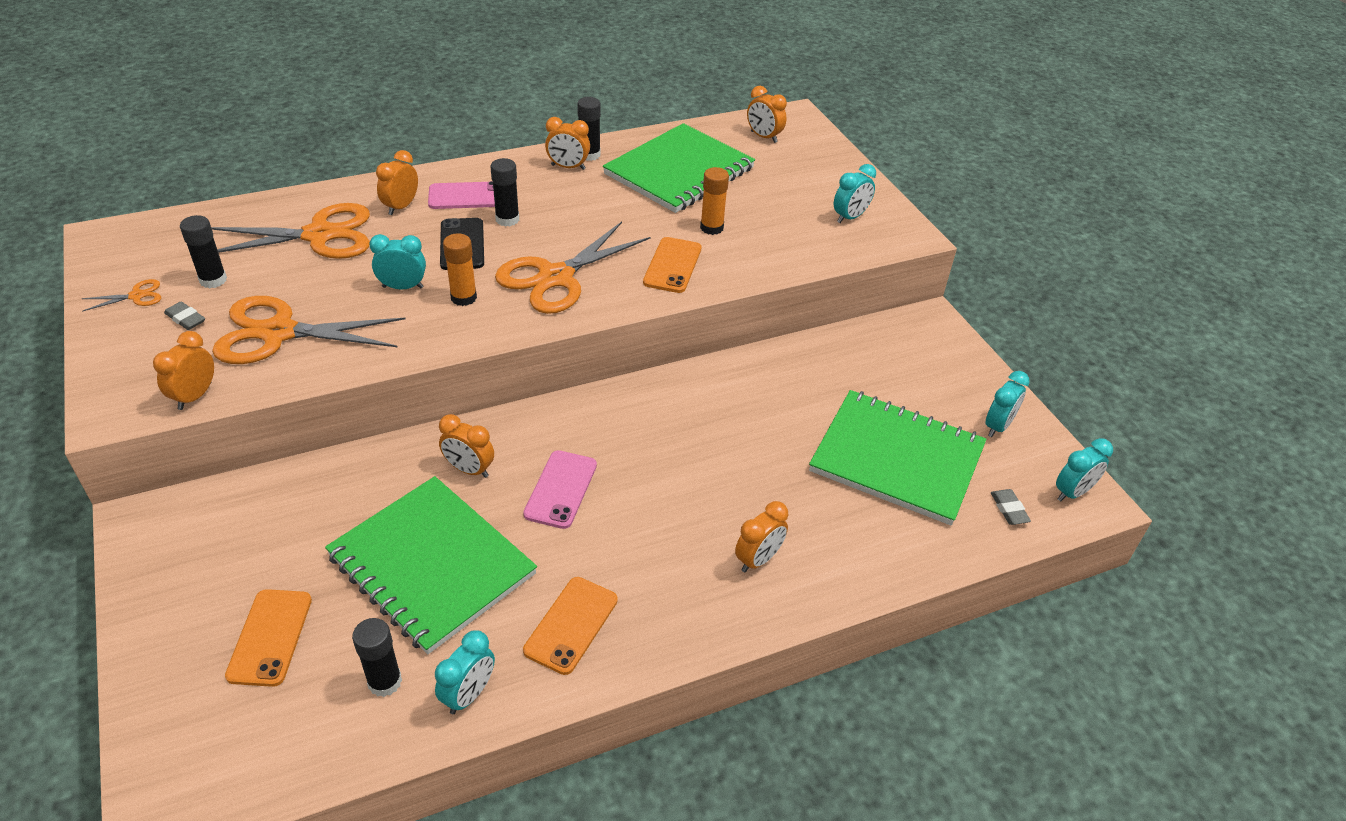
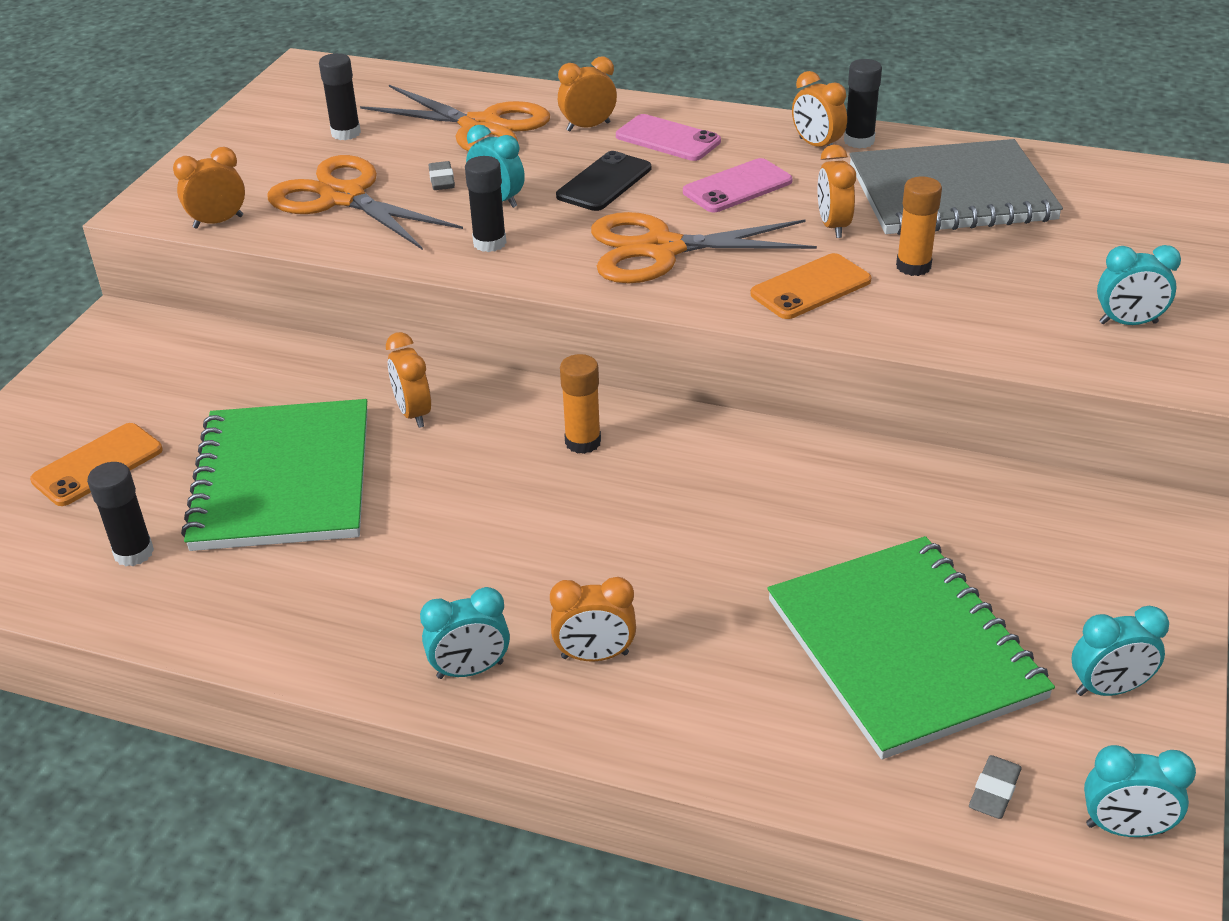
camera: 45 degrees right, 5 degrees down
orange scissors [81,279,161,311] -> none
grey eraser [164,301,205,330] -> grey eraser moved to [429,161,455,190]
turquoise clock [435,630,495,714] -> turquoise clock moved to [420,587,510,679]
orange glue stick [443,233,477,306] -> orange glue stick moved to [560,354,601,454]
black glue stick [491,158,519,227] -> black glue stick moved to [465,156,507,252]
pink phone [523,450,597,529] -> pink phone moved to [683,158,793,212]
orange phone [523,577,618,675] -> none
green notebook [603,123,755,213] -> grey notebook [849,139,1063,235]
orange clock [747,86,787,143] -> orange clock moved to [818,144,856,238]

